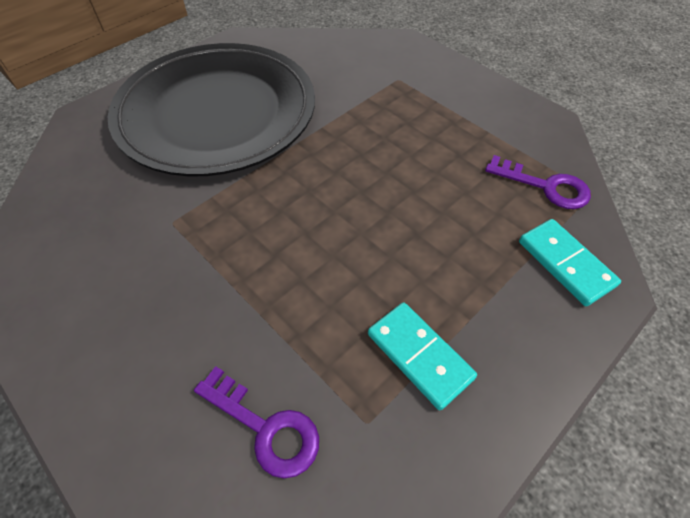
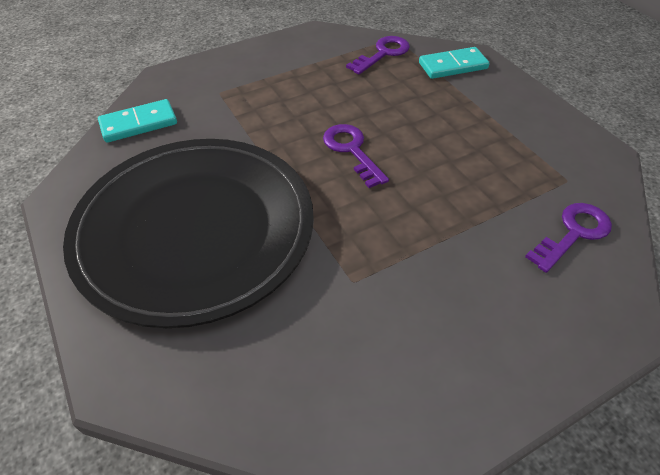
camera: 75 degrees left, 5 degrees down
turquoise domino [368,302,477,410] -> turquoise domino moved to [98,99,177,143]
none -> purple key [323,124,389,188]

